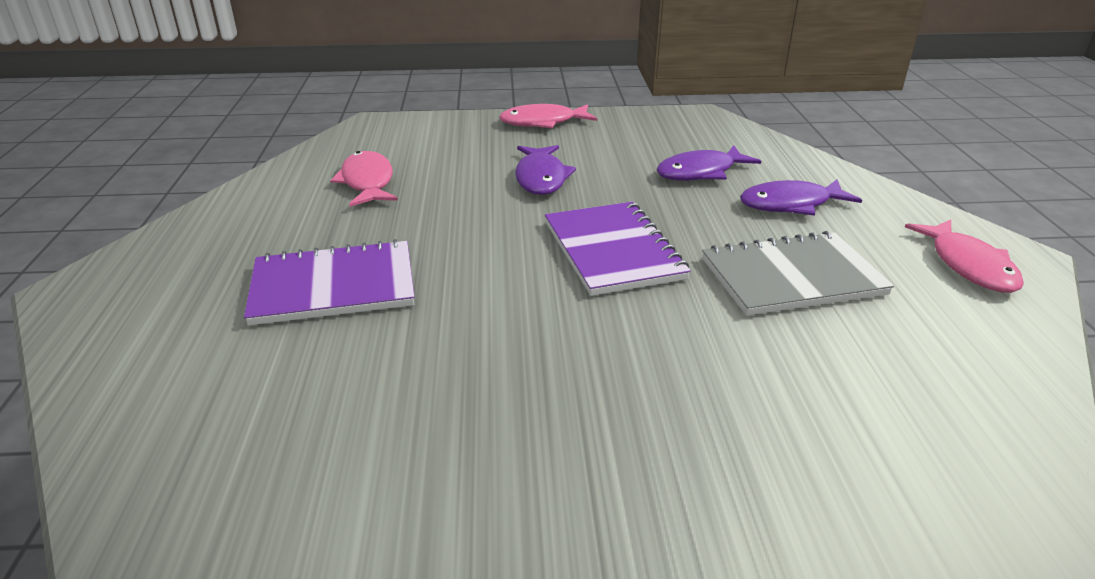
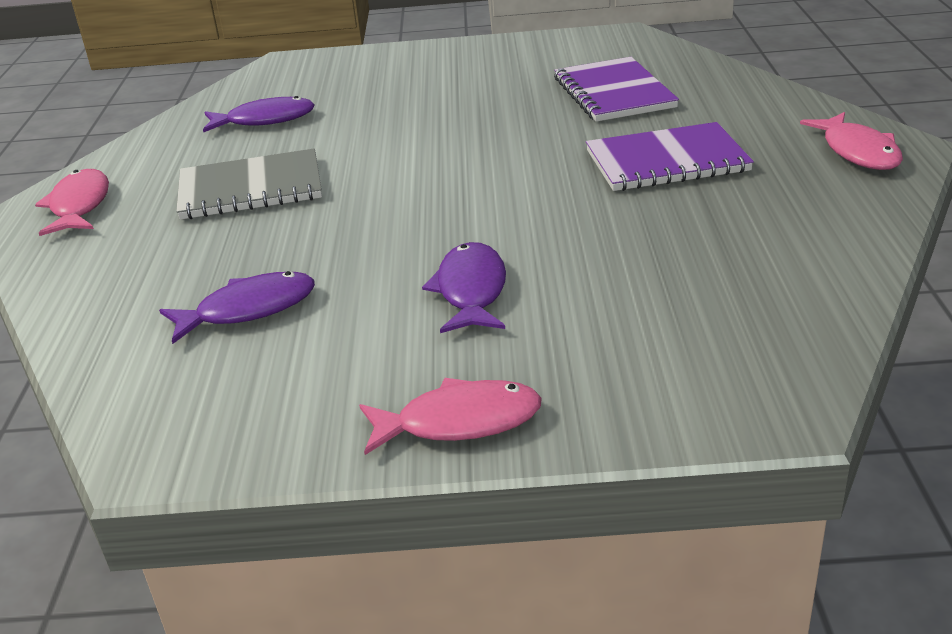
camera: 175 degrees left, 0 degrees up
pink fish [330,151,398,207] -> pink fish moved to [800,112,903,170]
purple notebook [545,202,691,296] -> purple notebook moved to [554,57,679,122]
purple fish [740,180,862,216] -> purple fish moved to [203,96,315,132]

